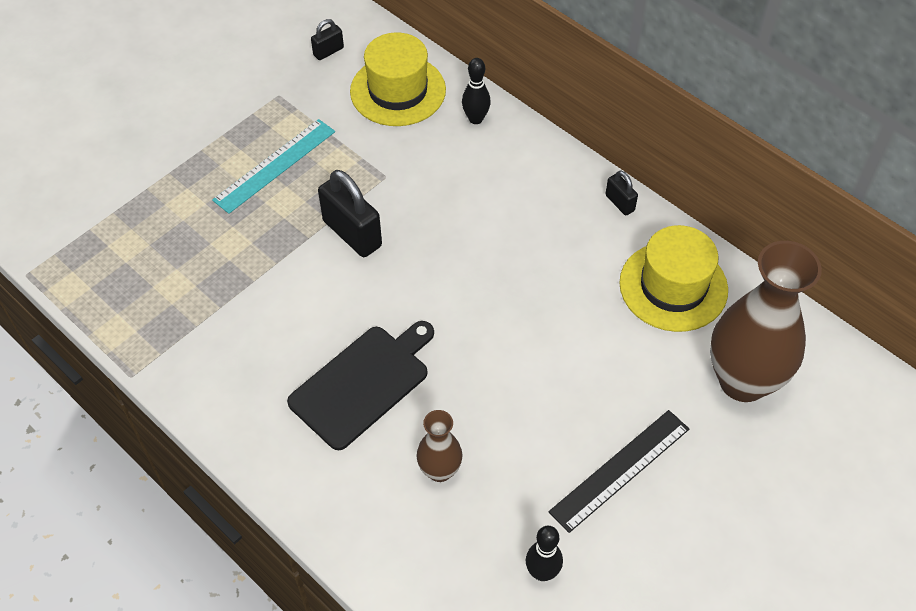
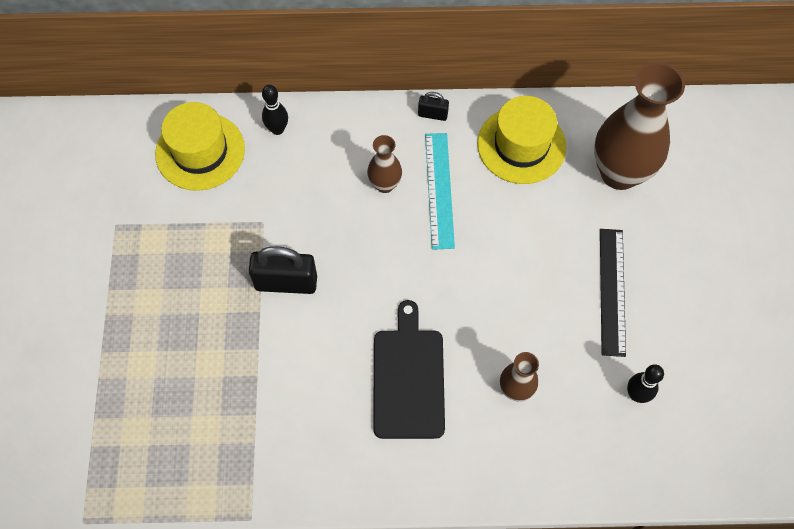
camera: 45 degrees left, 10 degrees up
turquoise ruler [212,119,335,214] -> turquoise ruler moved to [425,133,455,250]
black padlock [311,19,344,60] -> none
none -> brown vase [367,135,402,193]

